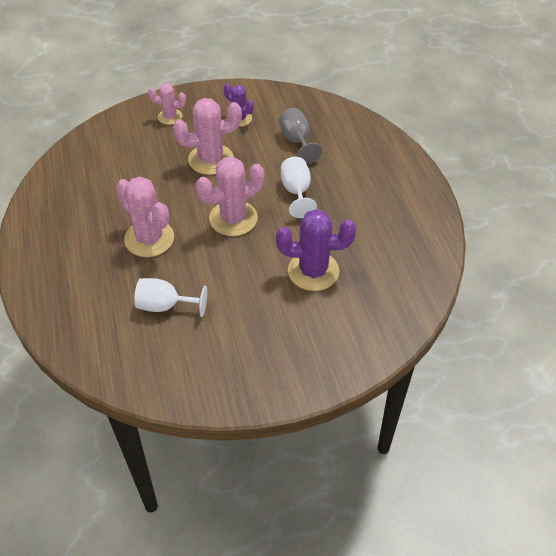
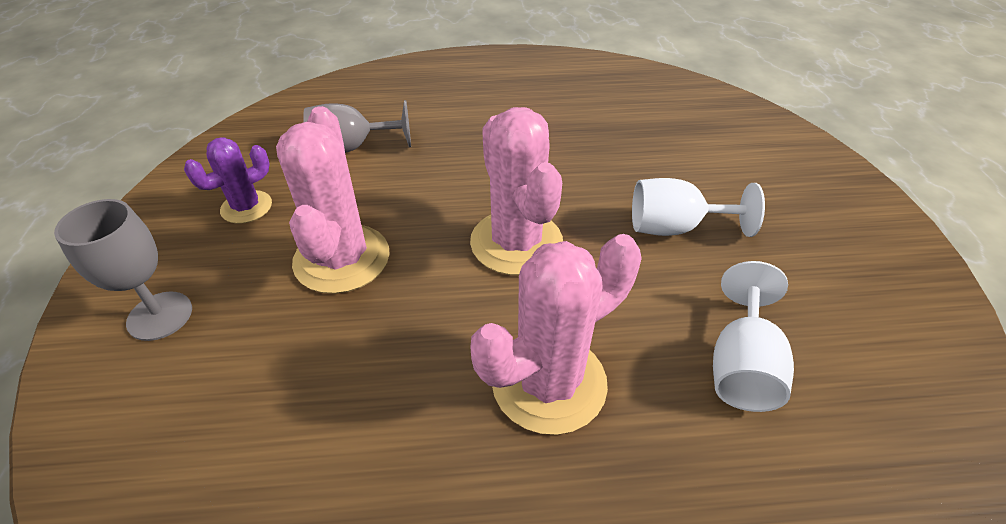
camera: 80 degrees left, 5 degrees down
pink cactus [148,83,186,125] -> grey goblet [54,199,192,341]
purple cactus [276,209,356,291] -> none
white goblet [281,157,317,218] -> white goblet moved to [632,178,765,237]

